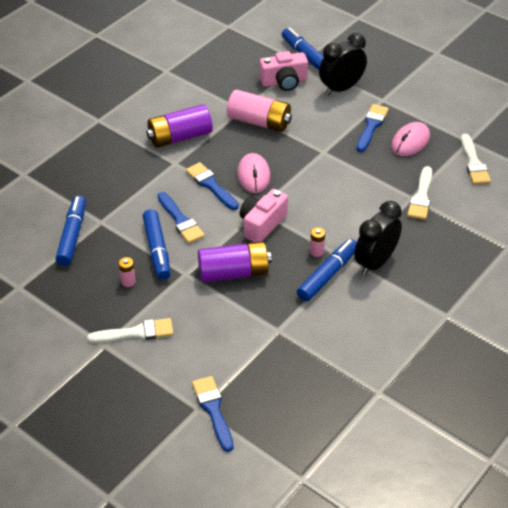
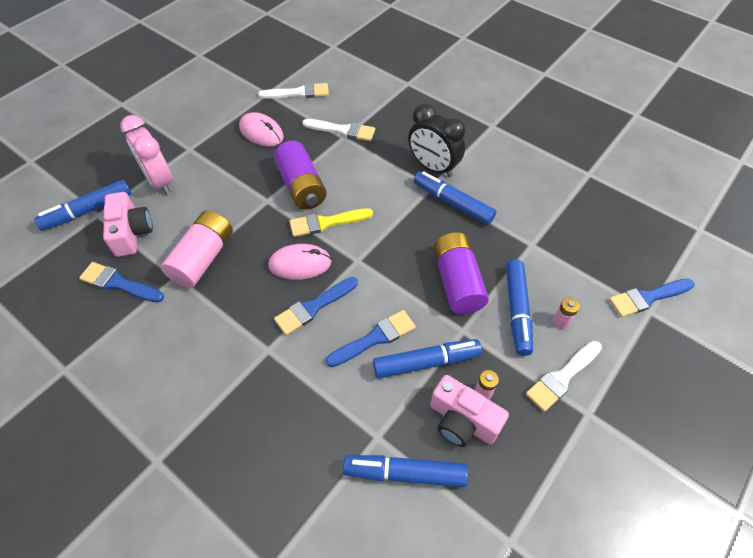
camera: 90 degrees left, 10 degrees up
white brush [87,318,173,343] -> white brush turned 120 degrees counterclockwise [526,341,602,412]
purple battery [146,104,213,148] -> purple battery moved to [274,141,327,210]
pink camera [240,189,288,242] -> pink camera moved to [430,375,509,447]
pink battery [310,228,325,257] -> pink battery moved to [553,298,580,329]
black clock [319,33,367,96] -> pink clock [120,115,173,195]
blue brush [357,104,389,152] -> blue brush moved to [79,262,164,302]
none -> yellow brush [289,208,373,237]
none -> blue marker [506,260,533,356]

